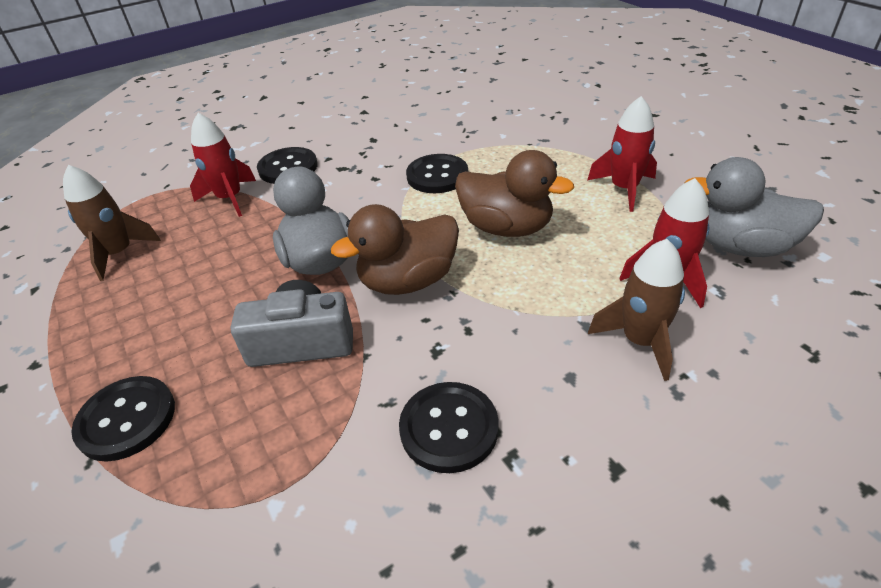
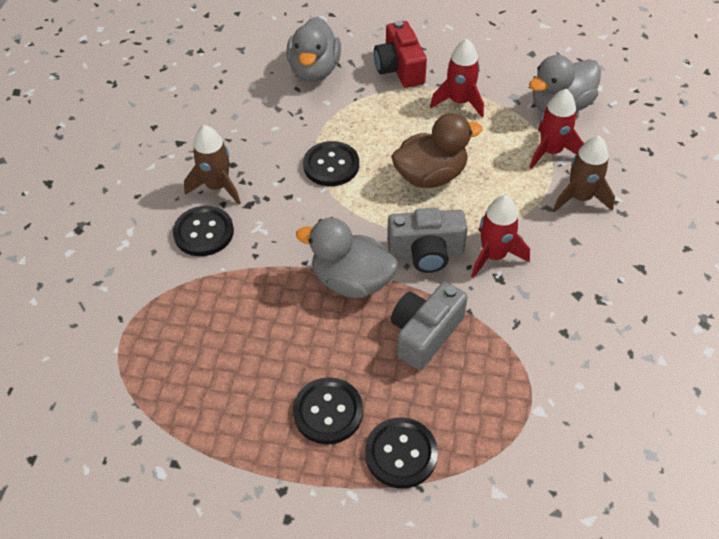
camera: 50 degrees left, 10 degrees up
brown rocket [63,165,161,281] -> brown rocket moved to [184,125,241,205]
red rocket [190,113,256,217] -> red rocket moved to [471,195,530,278]
brown duck [331,204,459,295] -> grey camera [387,208,468,273]
black button [399,382,499,473] -> black button moved to [293,377,363,445]
none -> grey duck [286,17,341,82]
none -> red camera [374,21,427,88]

